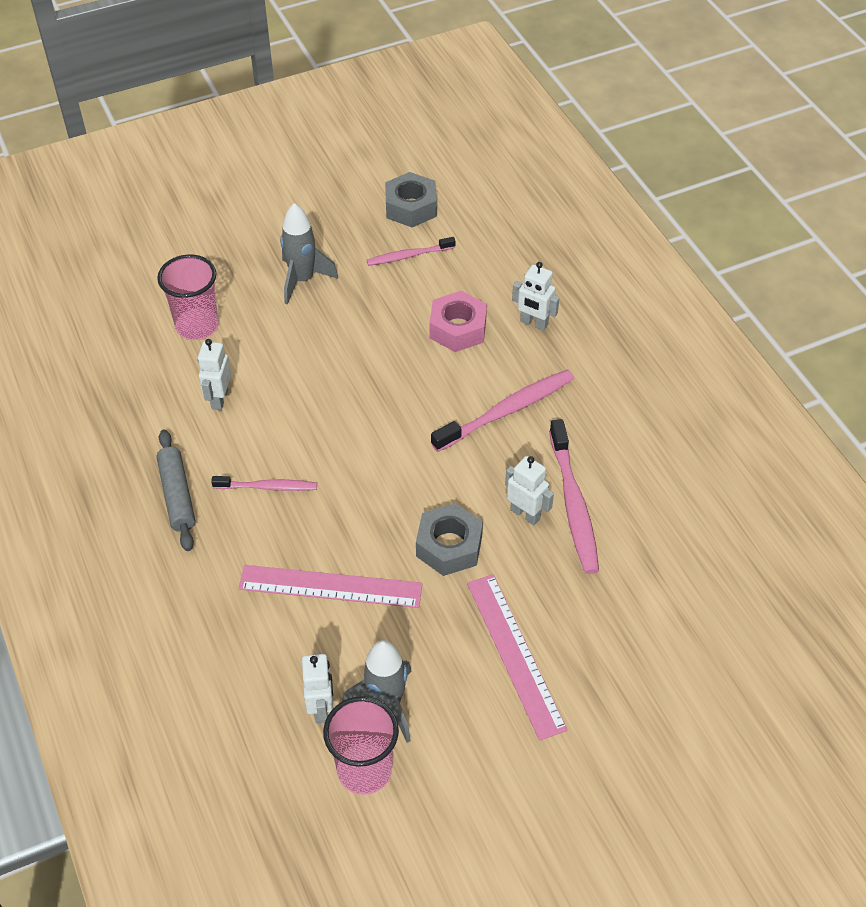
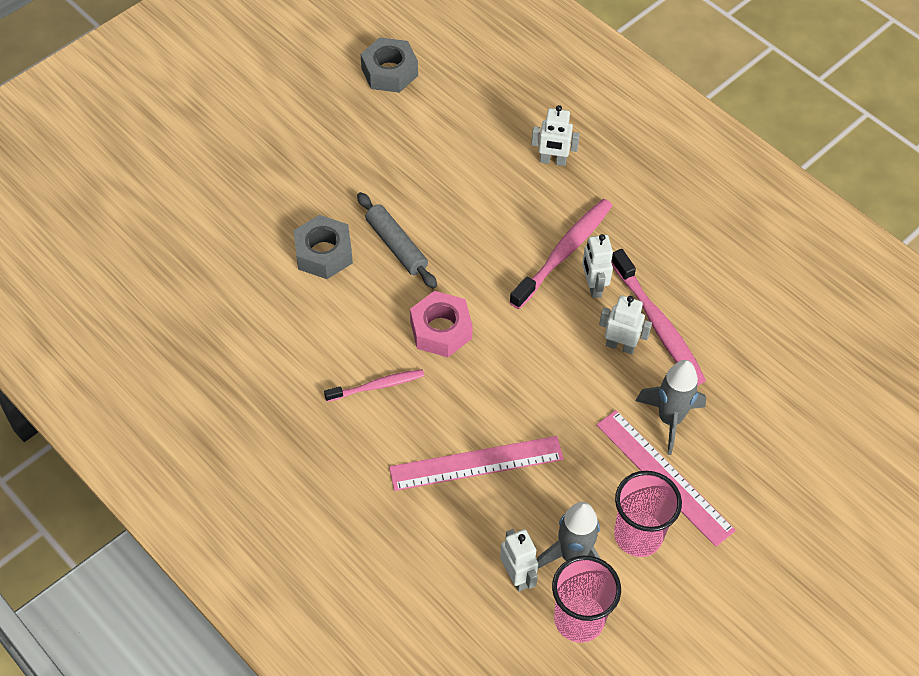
camera: 20 degrees left, 5 degrees up
grey rolling pin [156,430,195,551] -> grey rolling pin moved to [357,192,437,289]
pink cup [157,255,219,340] -> pink cup moved to [614,471,682,557]
white robot [198,339,231,410] -> white robot moved to [582,234,613,298]
grey rocket [280,203,338,305] -> grey rocket moved to [636,360,706,455]
pink toothbrush [366,237,456,266] -> none
grey nut [416,503,483,576] -> grey nut moved to [293,215,353,279]
pink nut [430,291,487,352] -> pink nut moved to [410,291,473,357]

